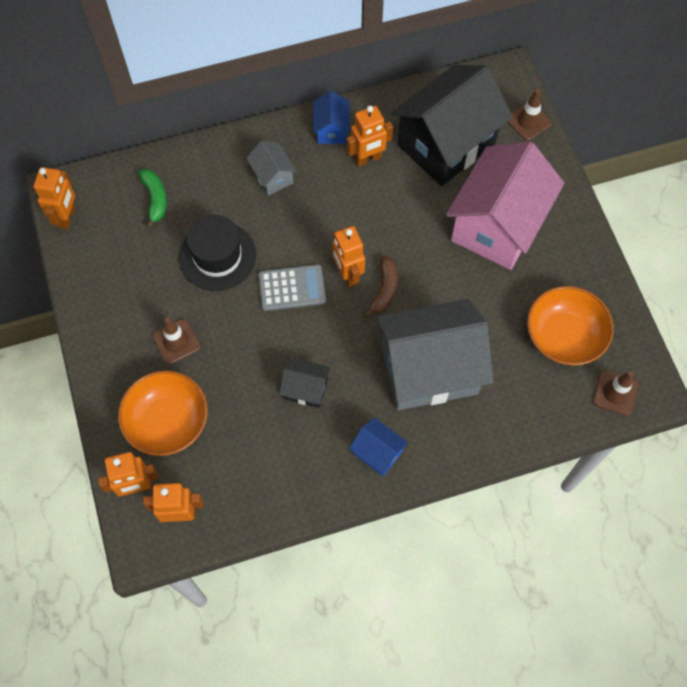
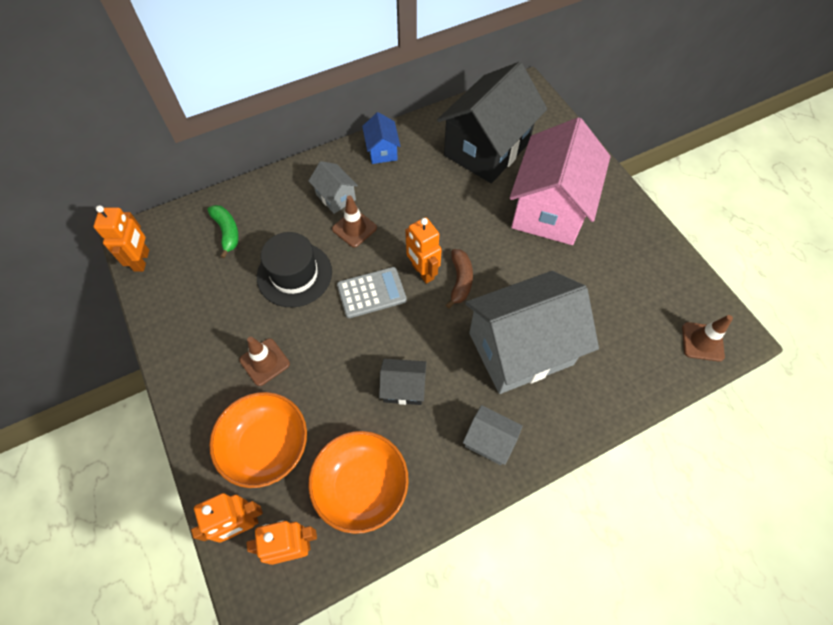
camera: 10 degrees left, 5 degrees down
orange robot [347,106,393,167] -> none
blue house [349,417,408,476] -> grey house [463,405,523,465]
brown traffic cone [507,89,552,141] -> brown traffic cone moved to [332,195,377,248]
orange bowl [527,286,614,366] -> orange bowl moved to [308,431,409,534]

